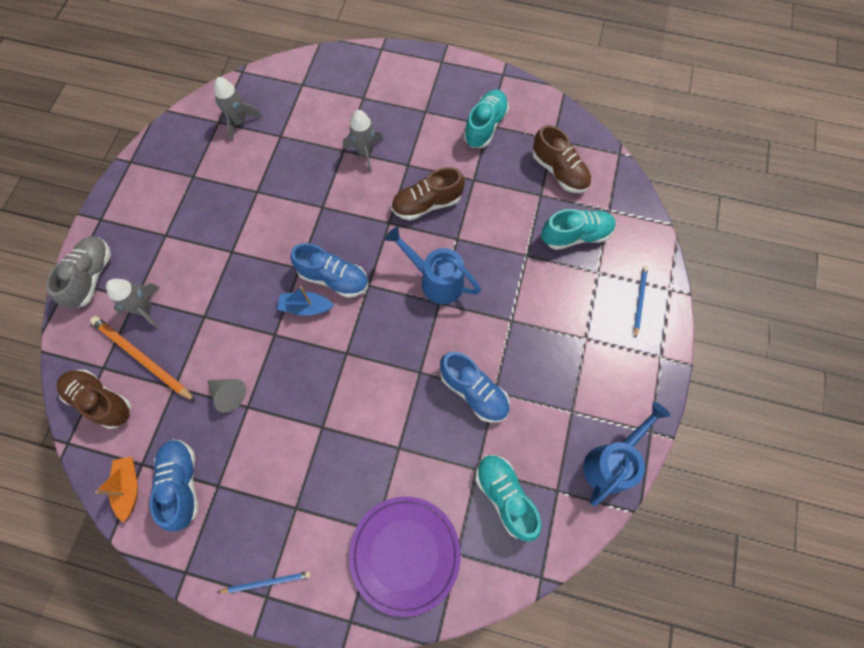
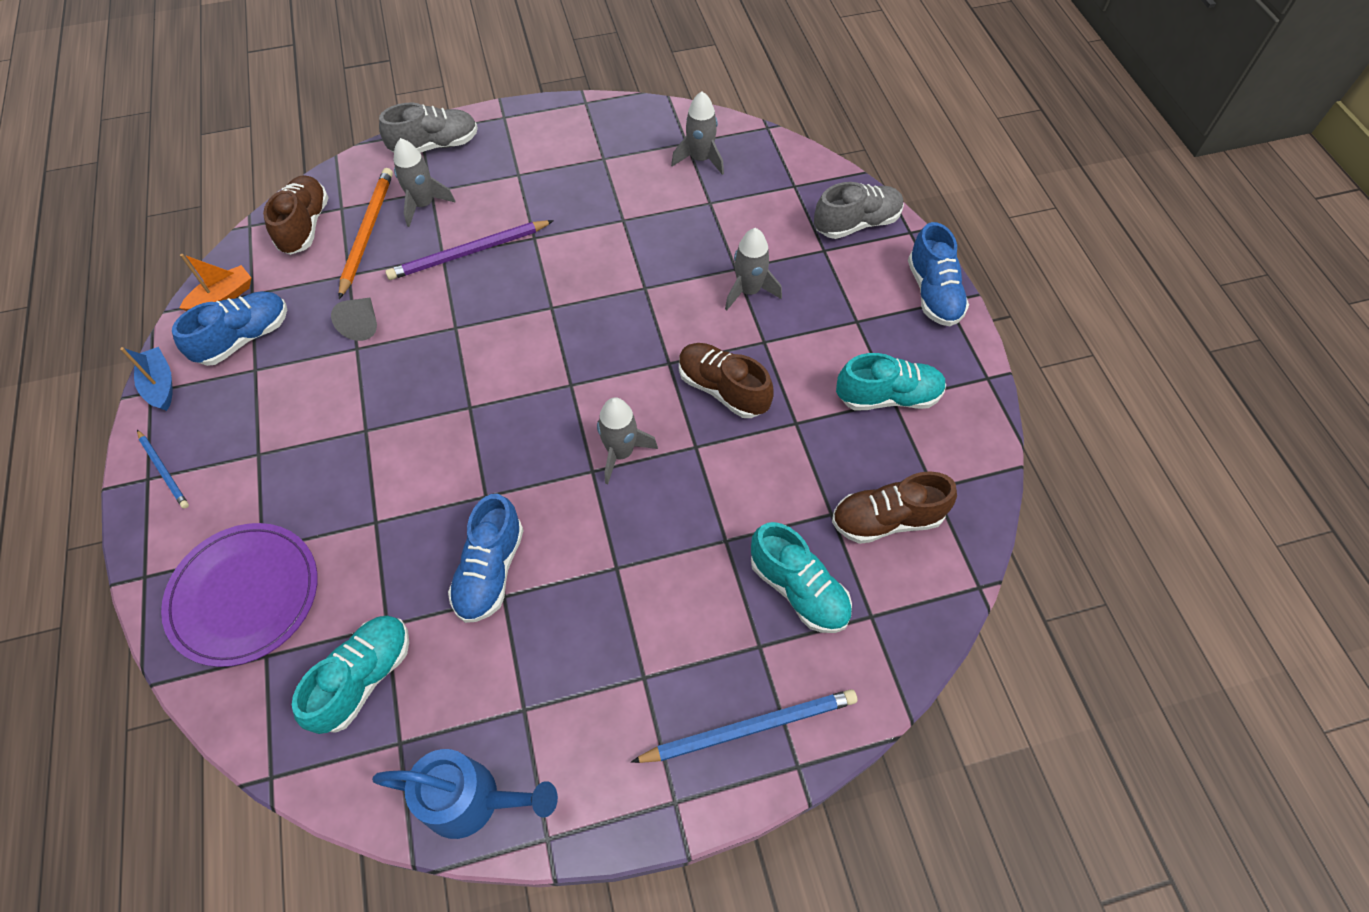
camera: 60 degrees right, 10 degrees down
blue boat [277,286,334,316] -> blue boat moved to [120,347,173,411]
blue shoe [290,243,368,298] -> blue shoe moved to [908,222,969,326]
blue watering can [385,227,481,304] -> grey rocket [597,397,658,484]
brown shoe [533,125,591,193] -> brown shoe turned 60 degrees clockwise [832,471,957,544]
blue pencil [634,266,648,338] -> blue pencil [631,689,857,763], size x1.76
none -> purple pencil [385,220,554,280]
none -> grey shoe [814,182,904,239]

